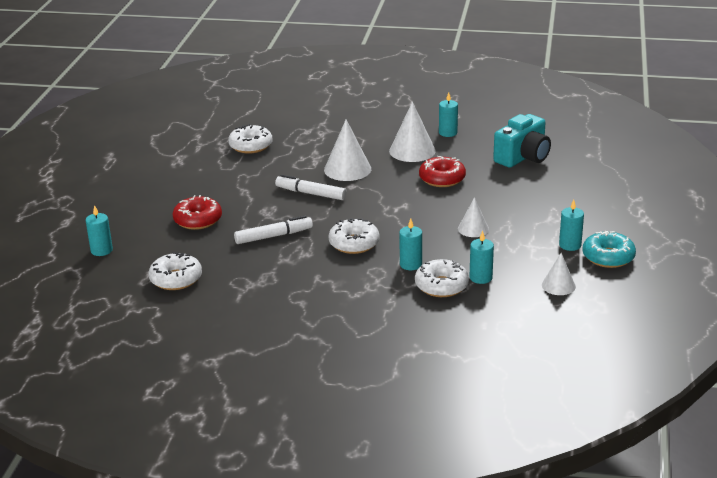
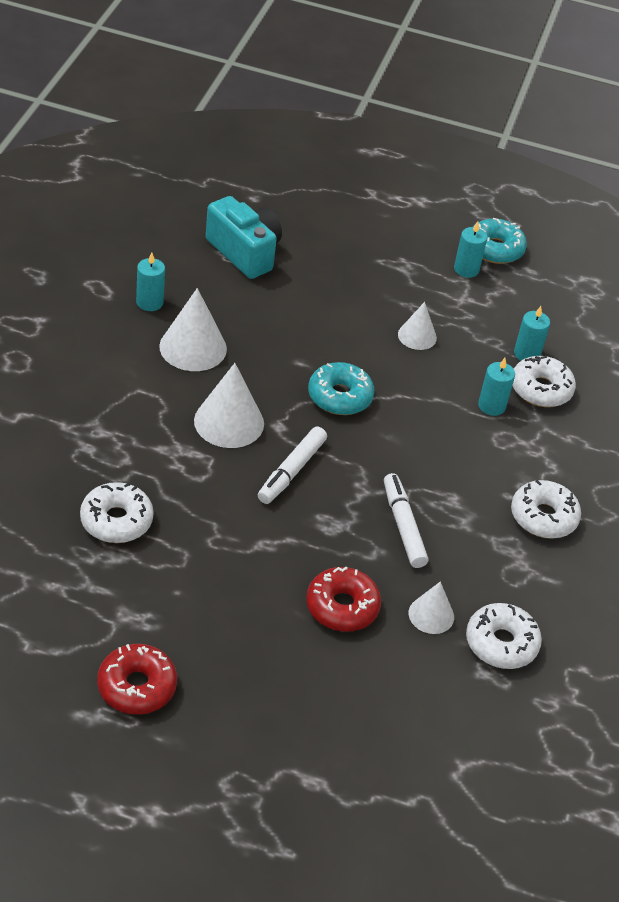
camera: 90 degrees left, 15 degrees up
turquoise candle [86,205,113,256] -> none
white donut [329,218,380,254] -> white donut moved to [511,480,581,539]
red donut [419,156,466,187] -> red donut moved to [97,644,177,714]
white cone [542,253,576,295] -> white cone moved to [409,582,454,634]
none -> turquoise donut [308,362,375,415]

